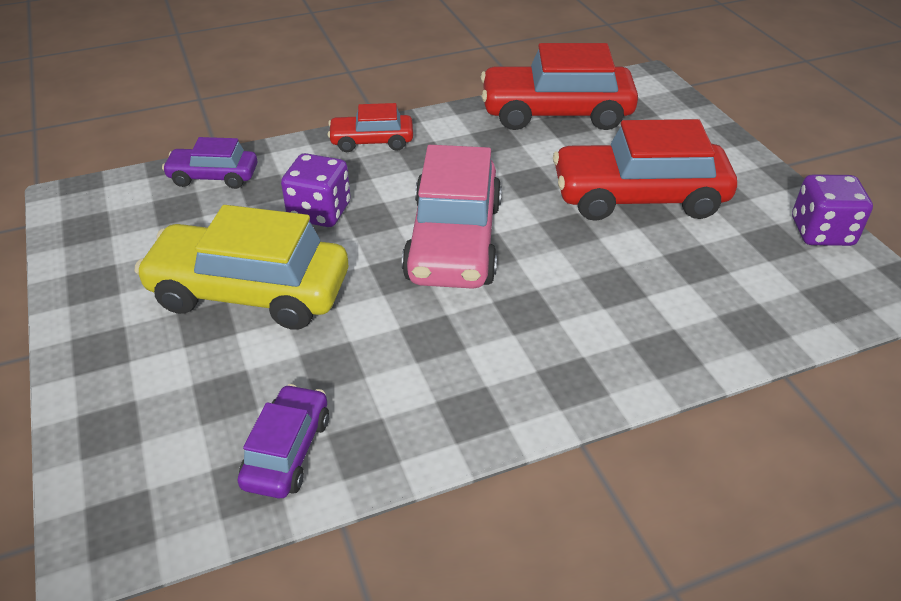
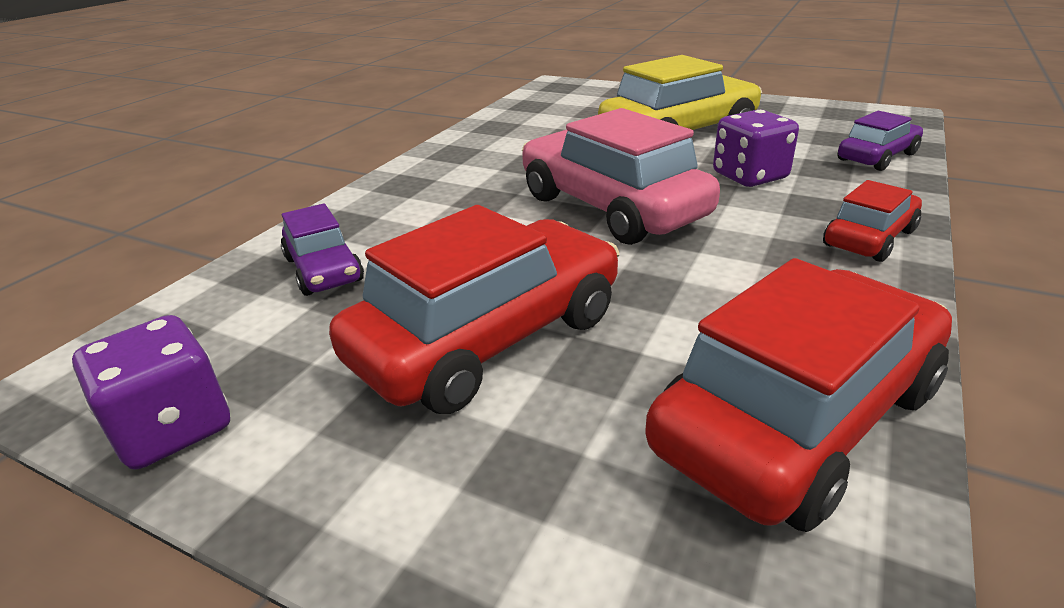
camera: 140 degrees right, 10 degrees down
purple car [238,384,329,499] -> purple car moved to [281,204,364,296]

